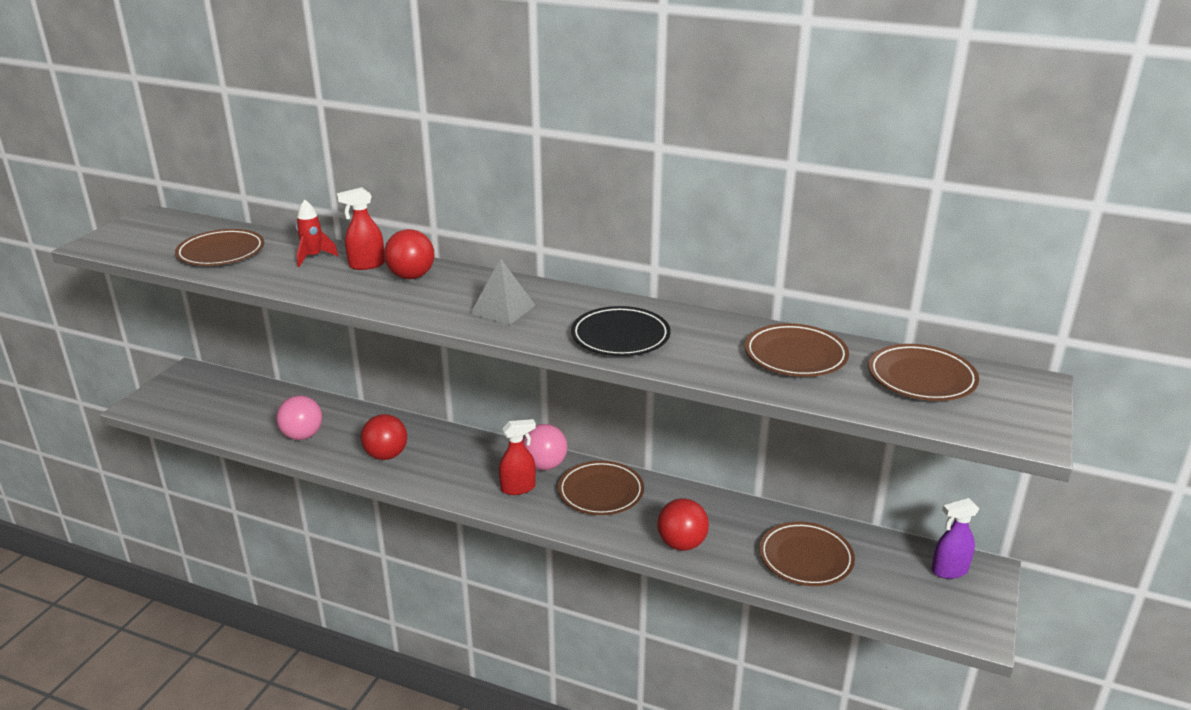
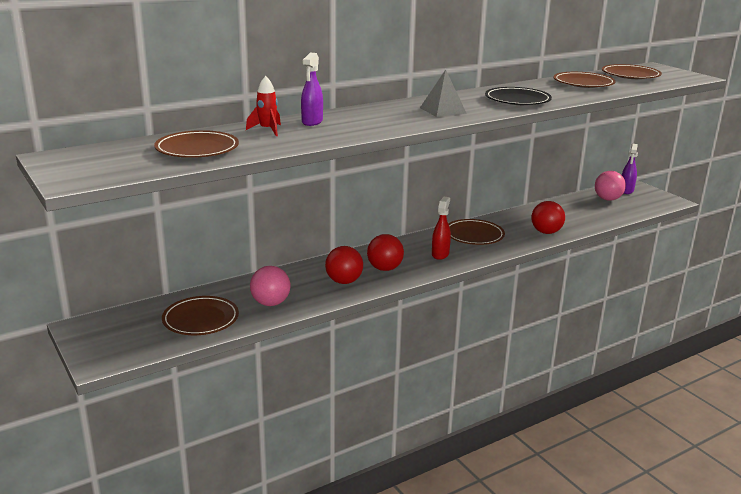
camera: 55 degrees left, 5 degrees down
red spray bottle [337,187,385,270] -> purple spray bottle [301,53,323,126]
red ball [384,229,434,279] -> red ball moved to [367,234,404,271]
pink ball [523,424,567,470] -> pink ball moved to [595,171,626,201]
brown plate [759,522,855,586] -> brown plate moved to [162,296,239,335]

